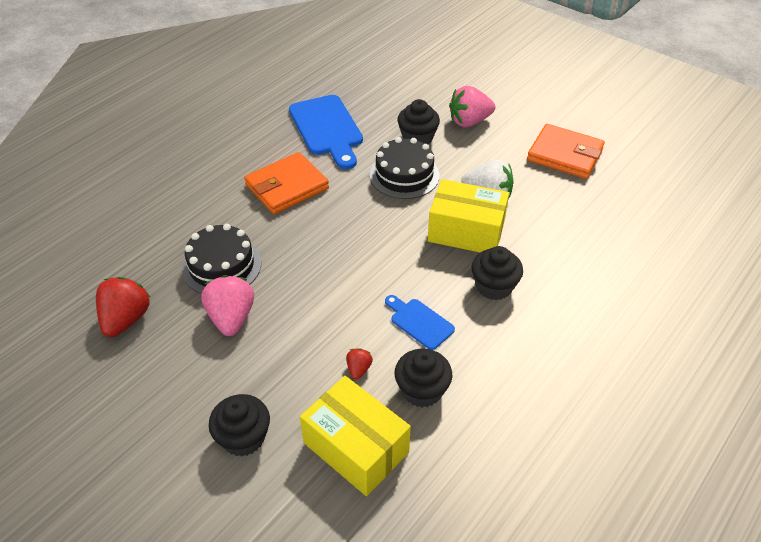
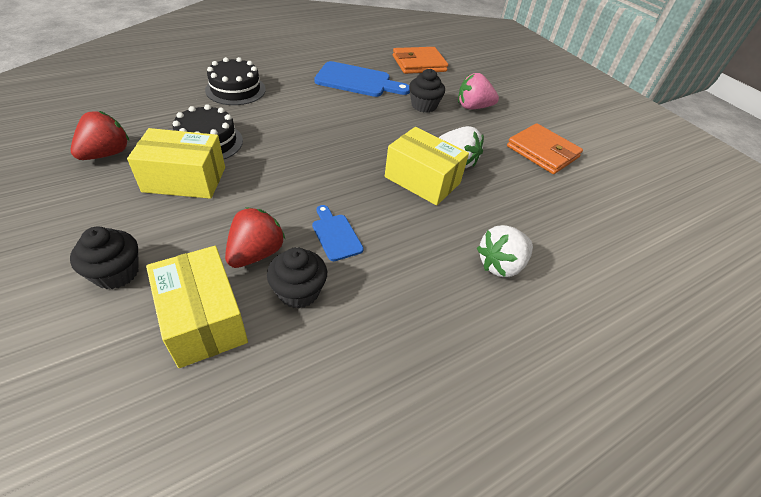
camera: 15 degrees right, 0 degrees up
pink strawberry [201,275,254,336] -> yellow box [127,128,225,199]
orange wallet [244,152,329,214] -> orange wallet moved to [393,47,448,74]
blue cutting board [289,95,363,169] -> blue cutting board turned 75 degrees counterclockwise [314,61,410,97]
red strawberry [346,348,373,379] -> red strawberry [225,207,285,268], size x2.05
black cake [370,137,439,199] -> black cake moved to [205,57,266,105]
black cupcake [471,246,523,300] -> none
none -> white strawberry [477,225,533,277]

